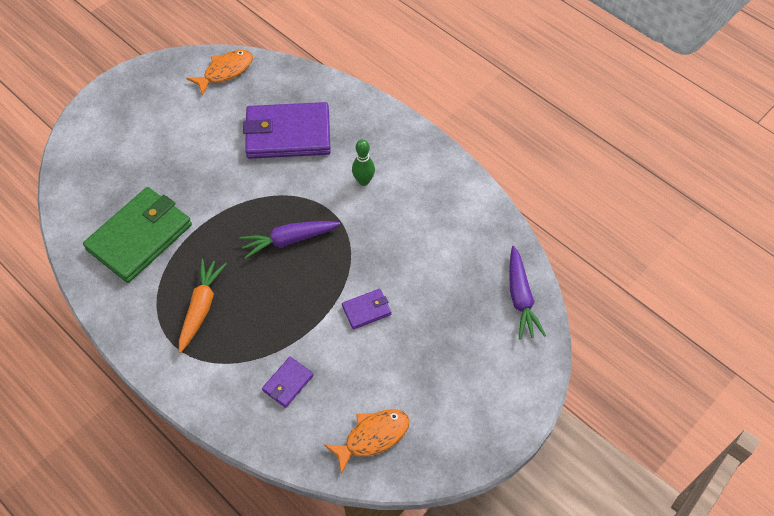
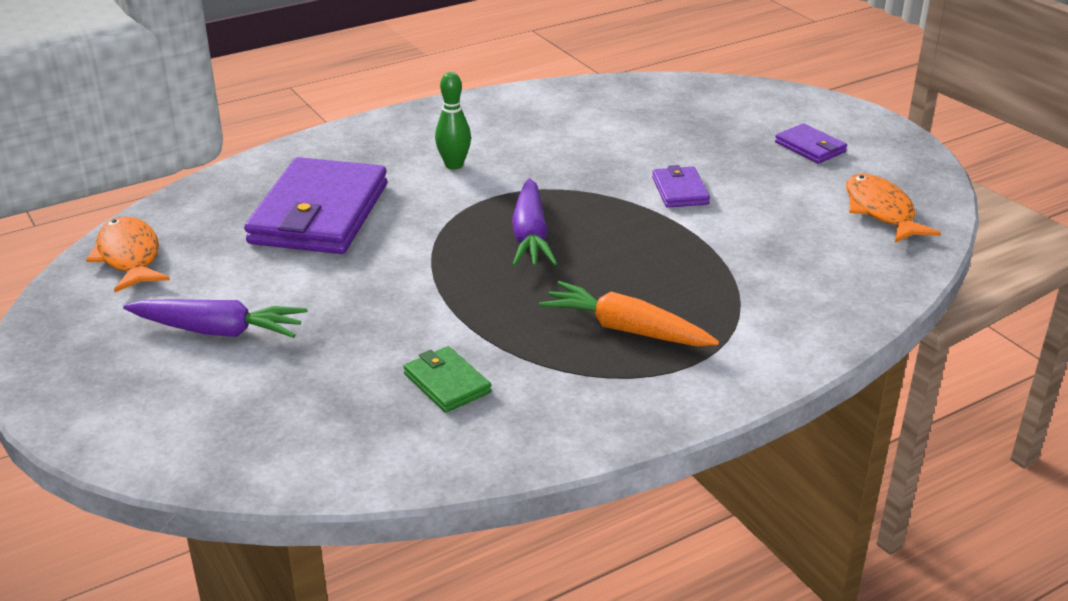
camera: 75 degrees left, 25 degrees down
green wallet [83,187,192,283] -> green wallet [403,346,492,413], size x0.45
purple wallet [262,357,314,408] -> purple wallet moved to [775,123,847,164]
purple carrot [509,246,546,339] -> purple carrot moved to [123,299,307,338]

